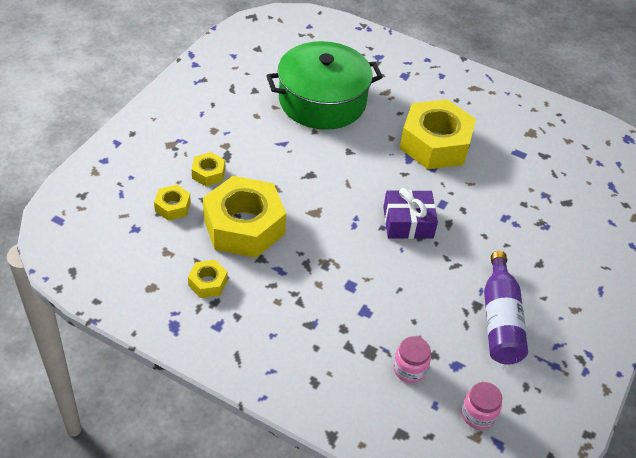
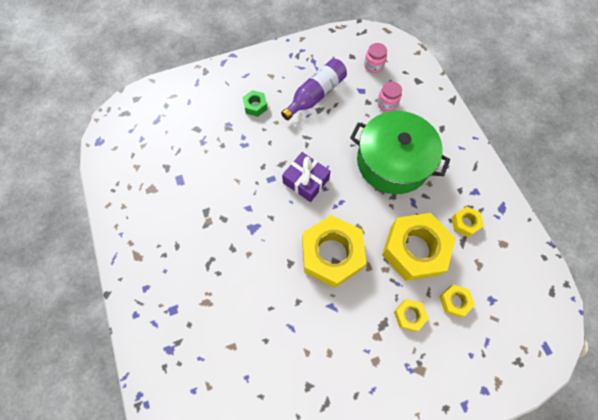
camera: 135 degrees left, 20 degrees up
green pot [266,41,383,130] -> green pot moved to [350,111,450,194]
yellow nut [400,99,476,169] -> yellow nut moved to [302,215,366,288]
none -> green nut [242,90,268,117]

